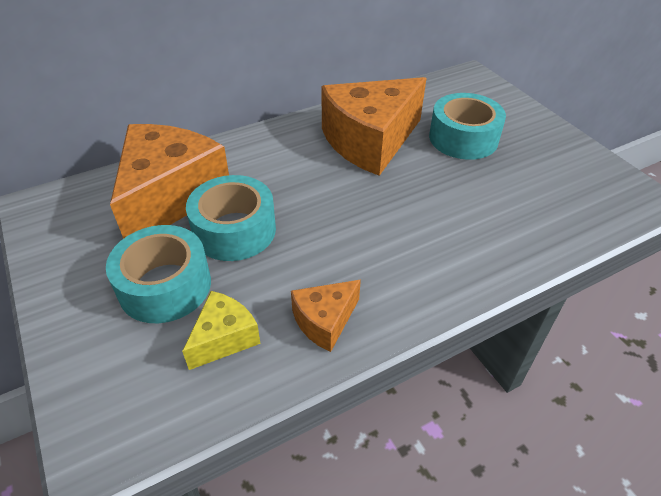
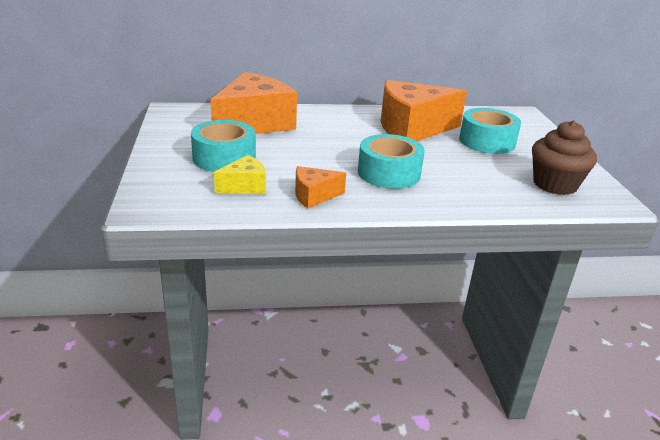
camera: 20 degrees right, 15 degrees down
turquoise tape [186,175,276,261] -> turquoise tape moved to [358,134,425,189]
none -> brown cupcake [532,120,597,195]

